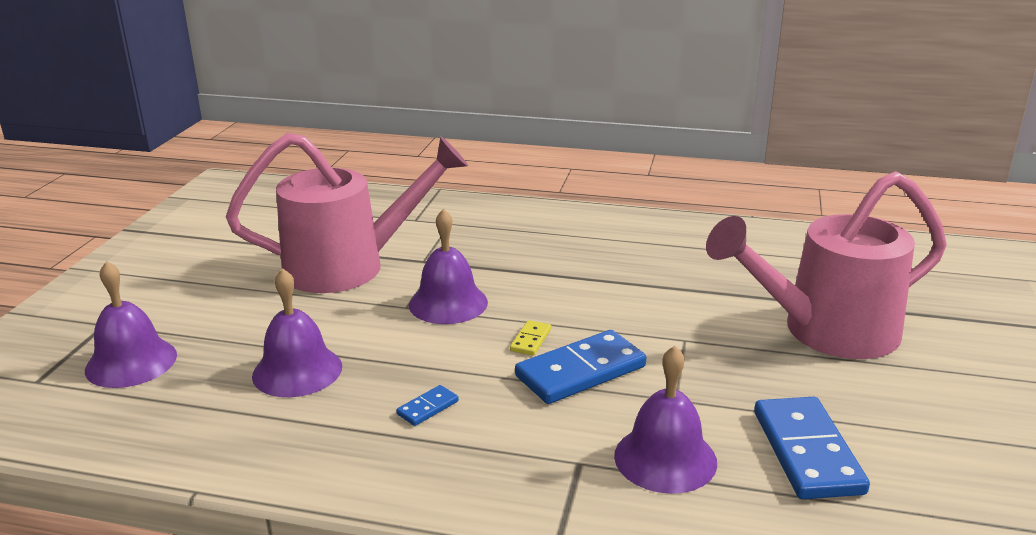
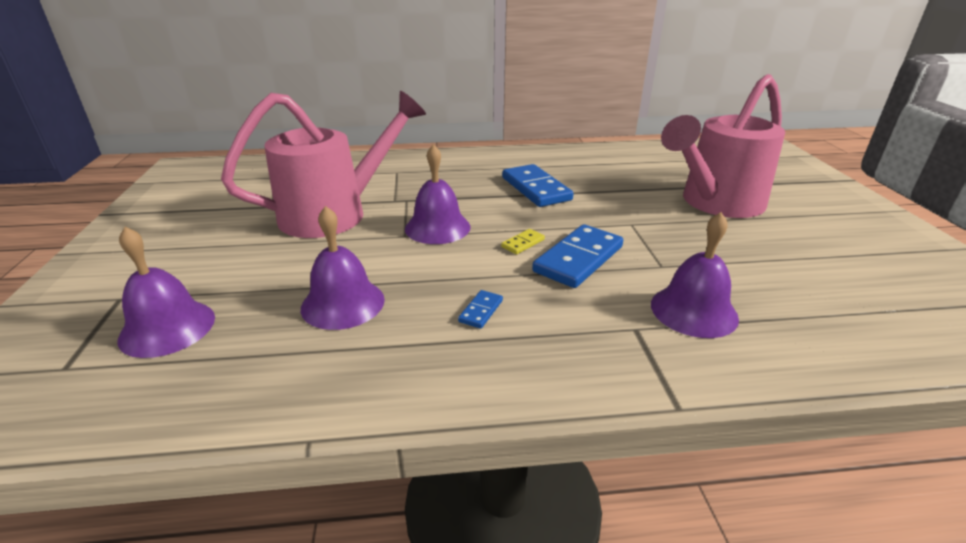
camera: 20 degrees left, 5 degrees up
yellow domino [510,320,551,356] -> yellow domino turned 45 degrees clockwise [501,229,545,254]
blue domino [754,397,870,499] -> blue domino moved to [502,164,574,207]

